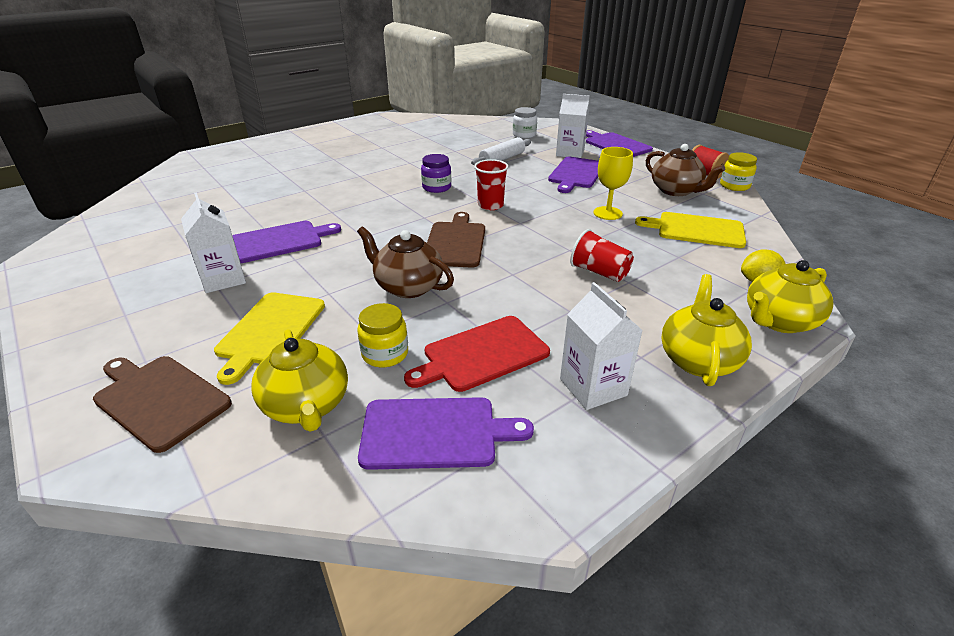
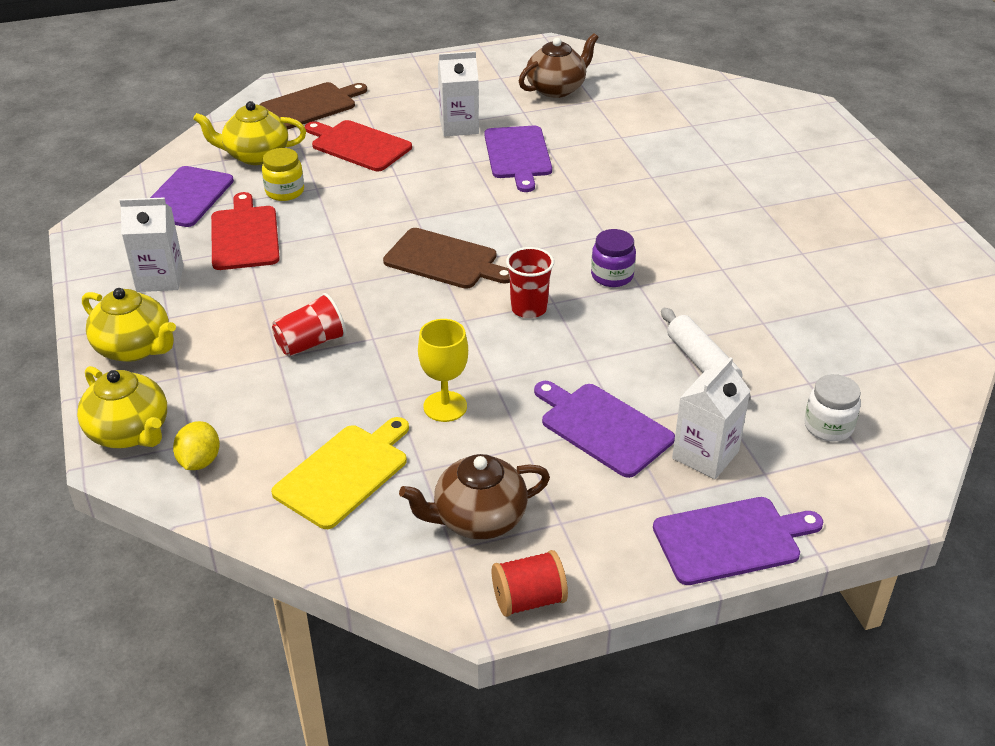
camera: 110 degrees right, 5 degrees up
yellow cutting board [214,292,325,385] -> red cutting board [305,120,412,171]
brown teapot [357,227,454,298] -> brown teapot moved to [519,33,599,98]
yellow jar [720,152,757,191] -> none
yellow teapot [747,260,833,333] -> yellow teapot turned 150 degrees clockwise [77,366,167,448]

